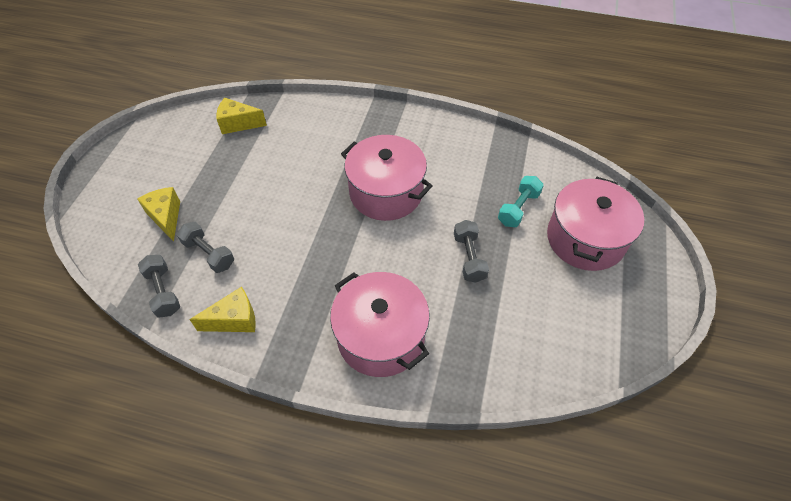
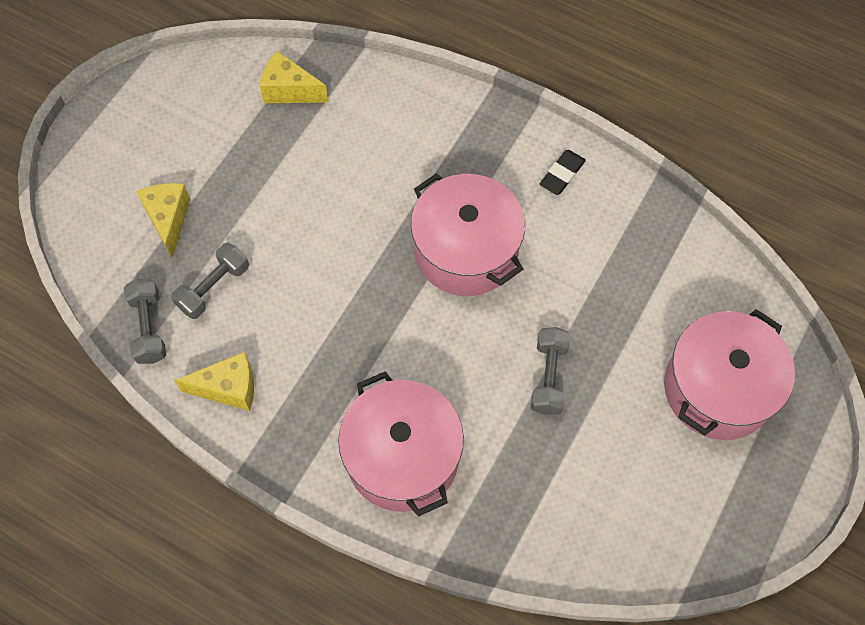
camera: 15 degrees right, 10 degrees up
grey dumbbell [177,222,234,273] -> grey dumbbell turned 75 degrees clockwise [171,243,249,319]
turquoise dumbbell [498,176,544,227] -> none
none -> black eraser [540,150,586,195]

